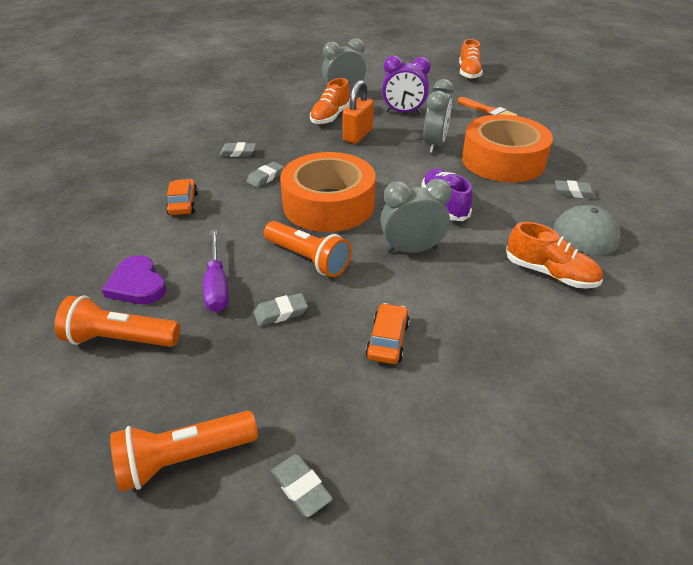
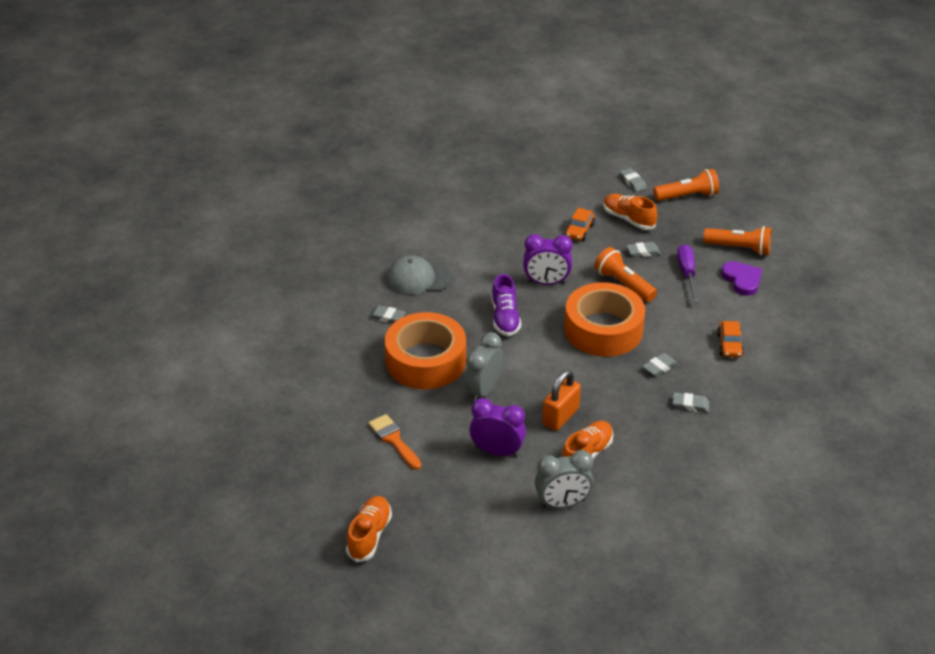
camera: 170 degrees left, 0 degrees up
grey clock [380,178,452,253] -> purple clock [523,234,573,285]
orange shoe [506,222,603,288] -> orange shoe moved to [603,194,657,230]

